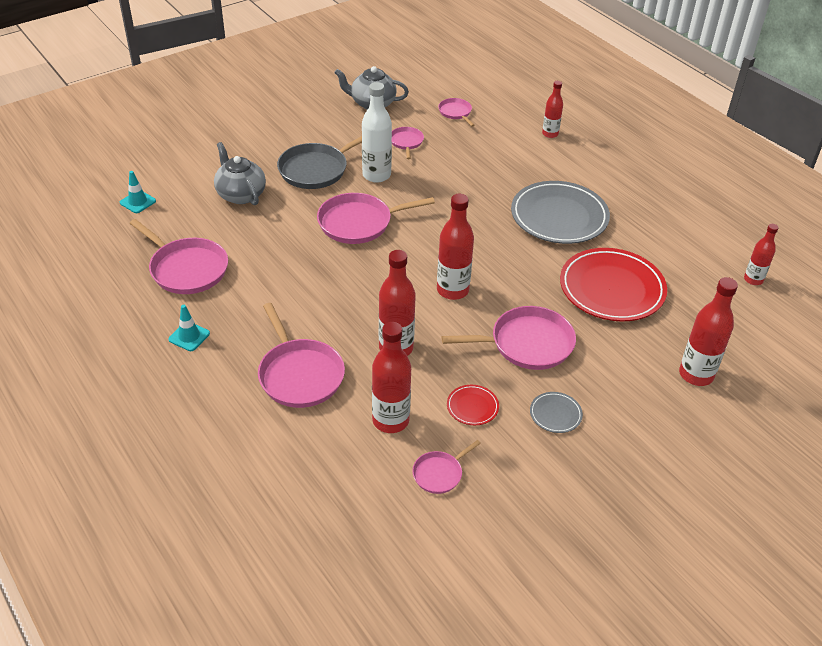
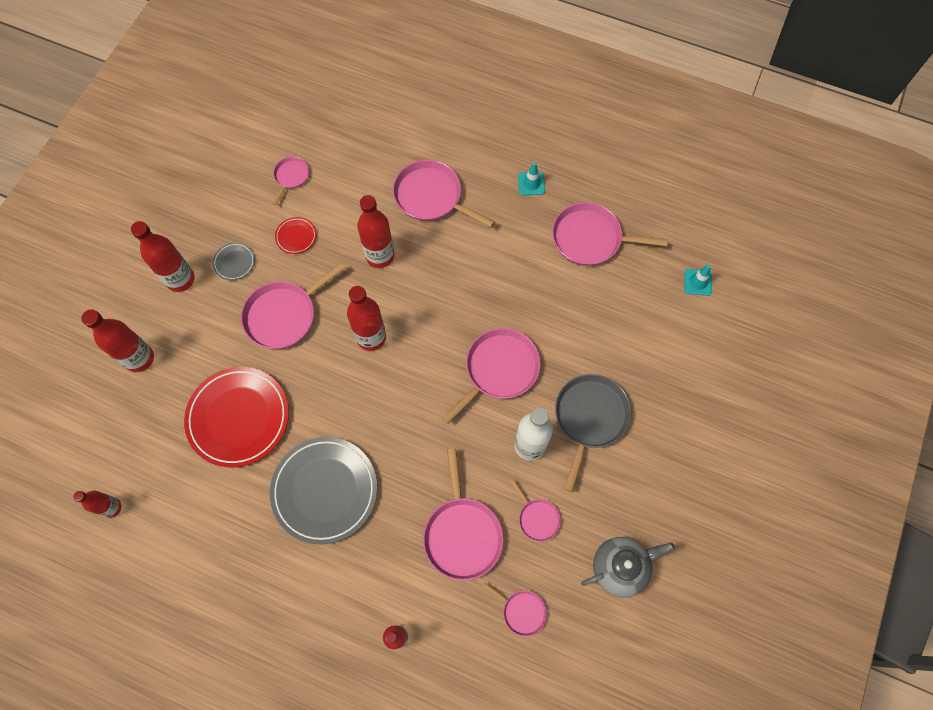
camera: 150 degrees right, 25 degrees up
grey teapot [214,142,266,205] -> none
red bottle [372,322,411,433] -> red bottle moved to [131,221,195,292]
none -> pink pan [423,448,504,581]

